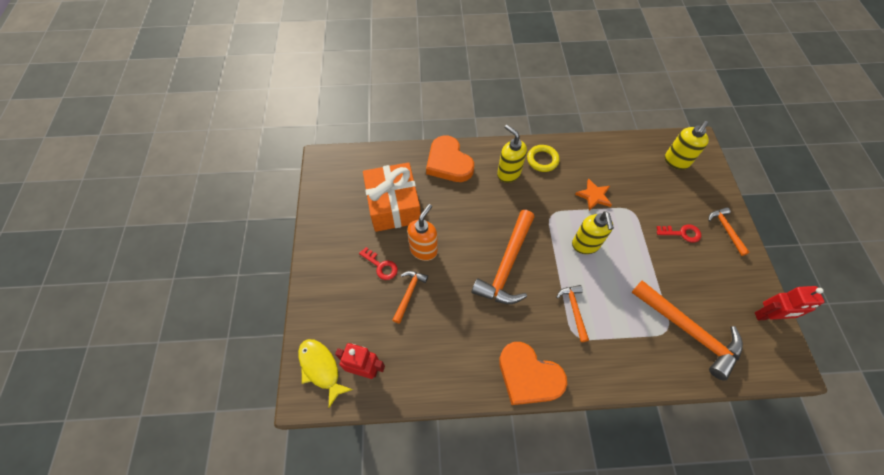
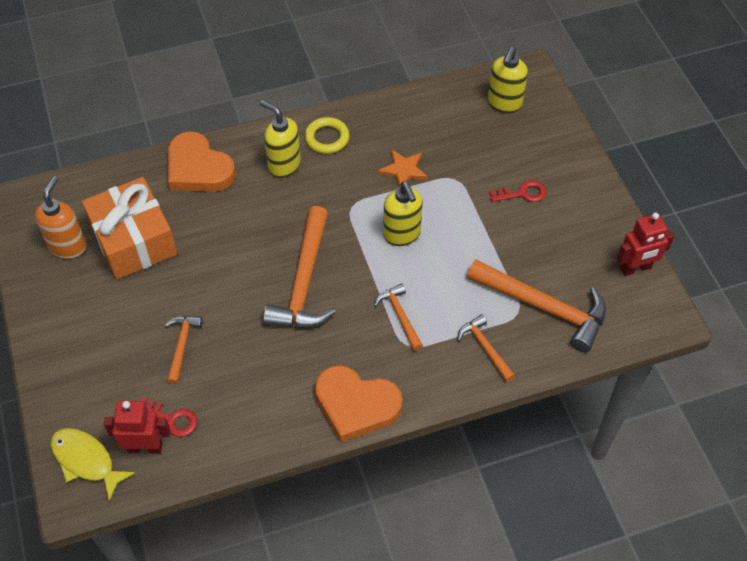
camera: 15 degrees left, 5 degrees down
red key [359,247,398,280] -> red key moved to [141,398,197,437]
orange soap dispenser [407,204,438,261] -> orange soap dispenser moved to [35,176,86,259]
orange hammer [708,207,750,256] -> orange hammer moved to [458,314,515,382]

